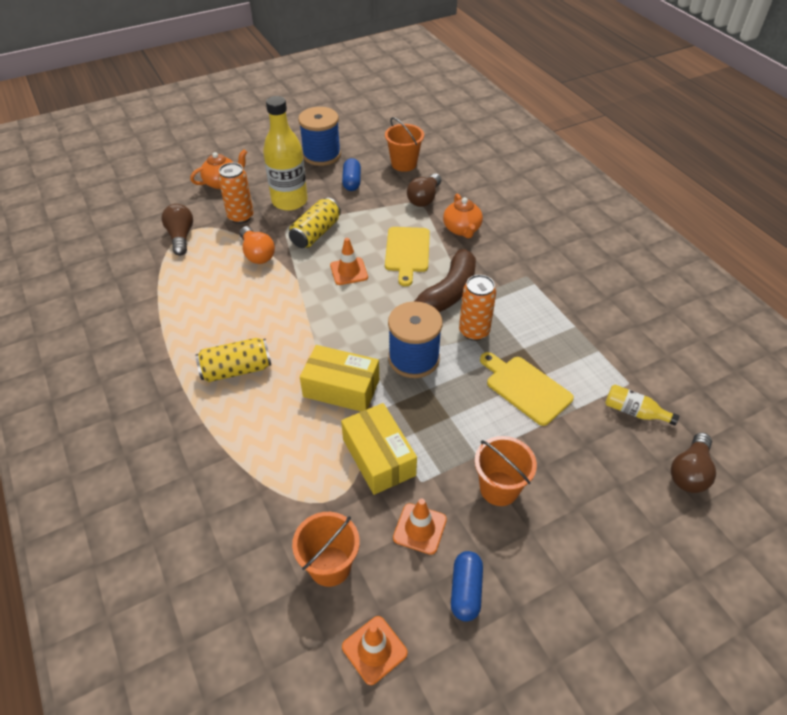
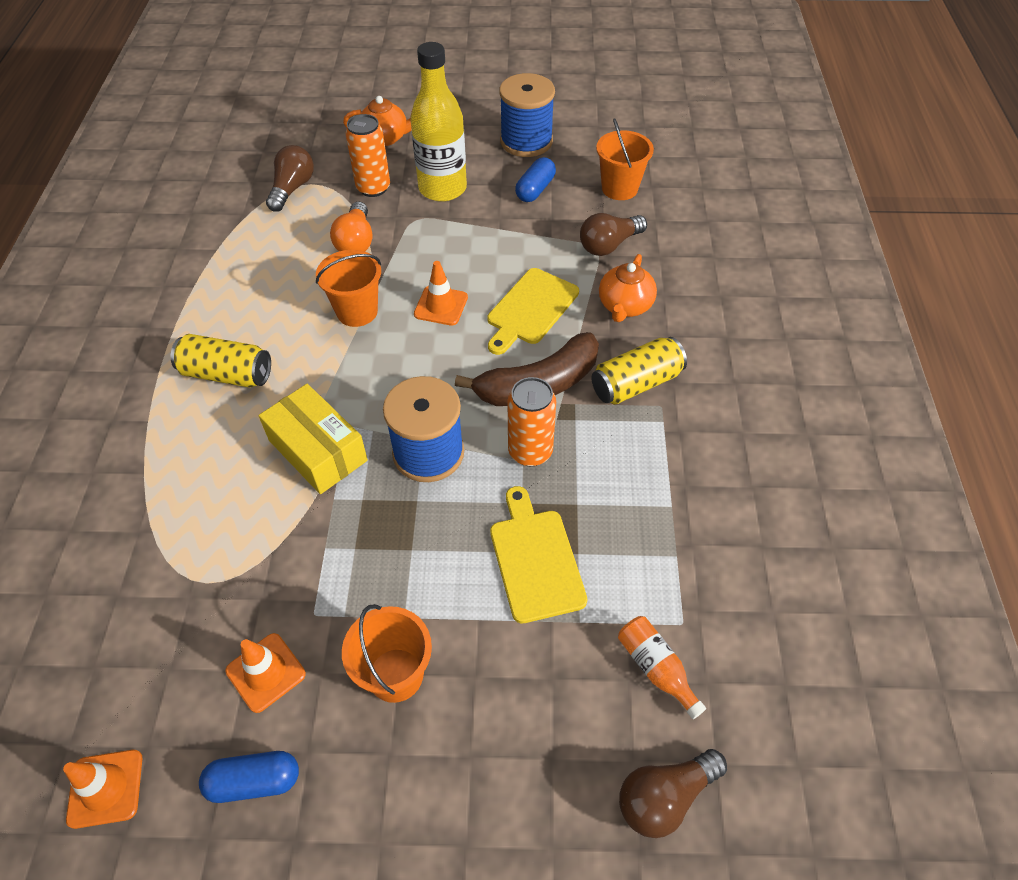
camera: 30 degrees right, 5 degrees up
yellow can [289,197,341,248] -> yellow can moved to [591,337,687,405]
orange bucket [292,512,360,587] -> orange bucket moved to [316,250,381,327]
yellow box [341,403,417,495] -> none
blue capsule [451,551,483,622] -> blue capsule turned 45 degrees clockwise [199,751,299,803]
yellow bottle [605,385,679,426] -> orange bottle [618,616,706,719]

